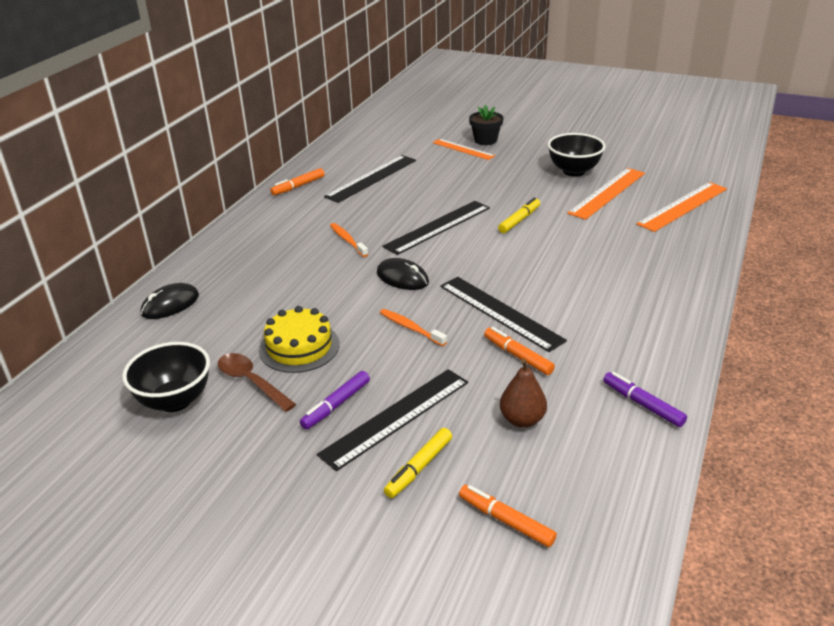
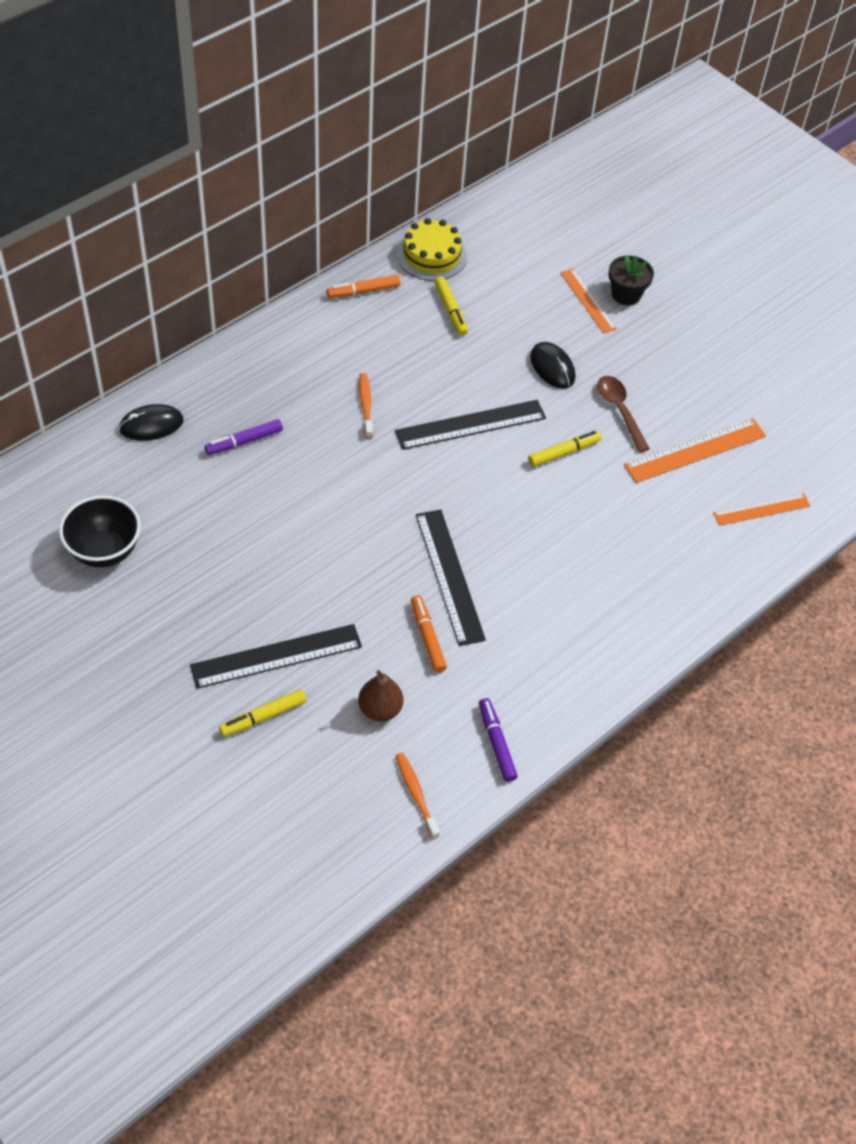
camera: 20 degrees right, 20 degrees up
brown spoon [218,353,296,412] -> brown spoon moved to [597,376,650,453]
yellow cake [259,306,340,373] -> yellow cake moved to [397,218,467,281]
purple marker [300,371,370,430] -> purple marker moved to [205,419,283,455]
black ruler [324,155,416,203] -> yellow marker [435,277,468,336]
black mouse [377,258,429,290] -> black mouse moved to [530,342,576,389]
orange toothbrush [380,309,447,346] -> orange toothbrush moved to [395,753,440,839]
orange marker [459,485,557,547] -> none
black bowl [548,133,606,177] -> none
orange ruler [636,182,727,232] -> orange ruler [713,493,810,526], size x0.64

